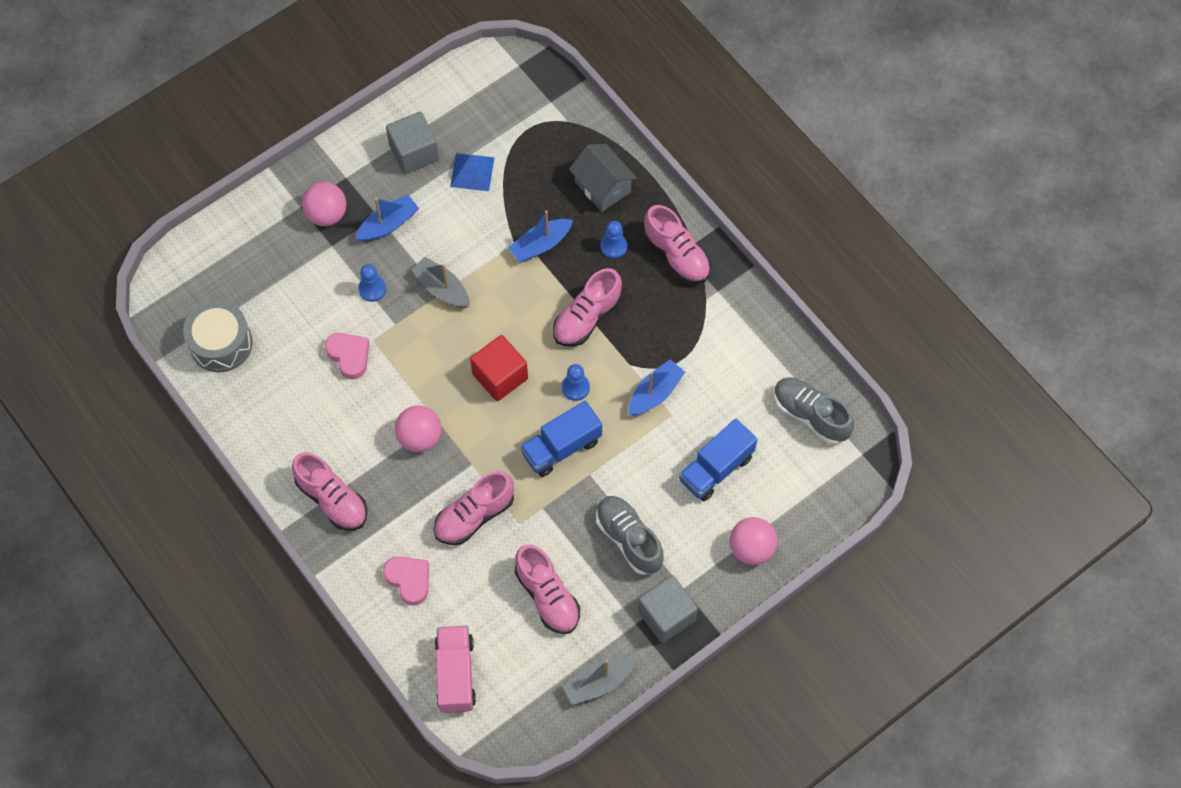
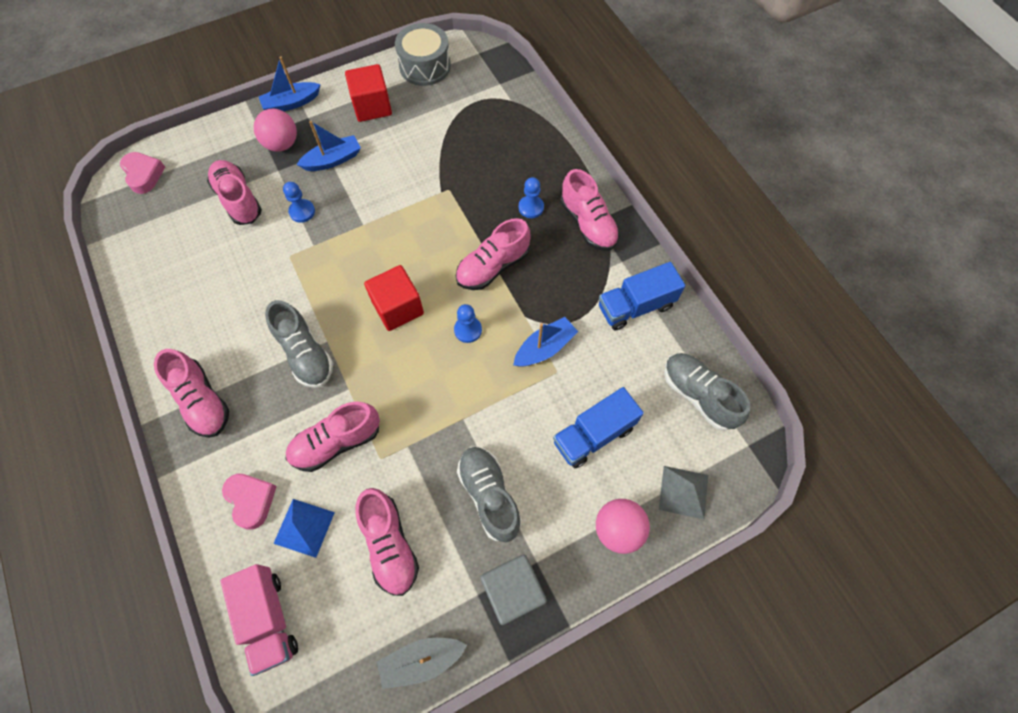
camera: 10 degrees right, 0 degrees up
grey drum [183,300,253,373] -> grey drum moved to [395,23,451,86]
pink heart [325,333,370,380] -> pink heart moved to [120,152,165,194]
grey cube [386,112,439,174] -> red cube [345,64,392,122]
pink ball [395,406,442,452] -> grey shoe [265,300,333,388]
grey boat [411,257,469,308] -> none
pink truck [435,626,476,713] -> pink truck turned 150 degrees clockwise [220,564,298,676]
blue pyramid [450,153,495,191] -> blue pyramid moved to [273,499,335,558]
blue boat [508,211,573,262] -> blue boat moved to [259,56,321,111]
blue truck [520,401,602,477] -> blue truck moved to [599,262,685,330]
grey house [569,144,637,212] -> none
none -> pink shoe [207,160,262,225]
none -> grey pyramid [659,466,708,519]

